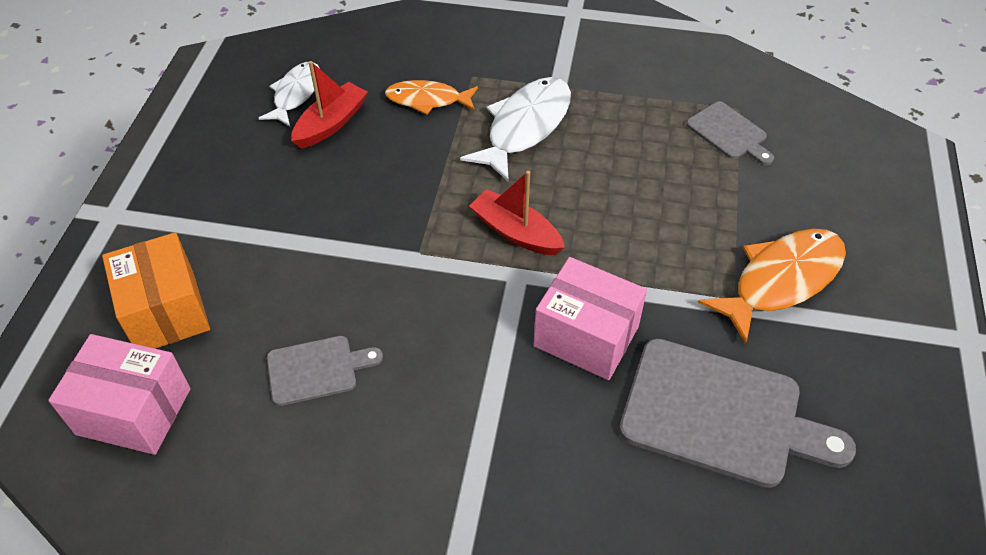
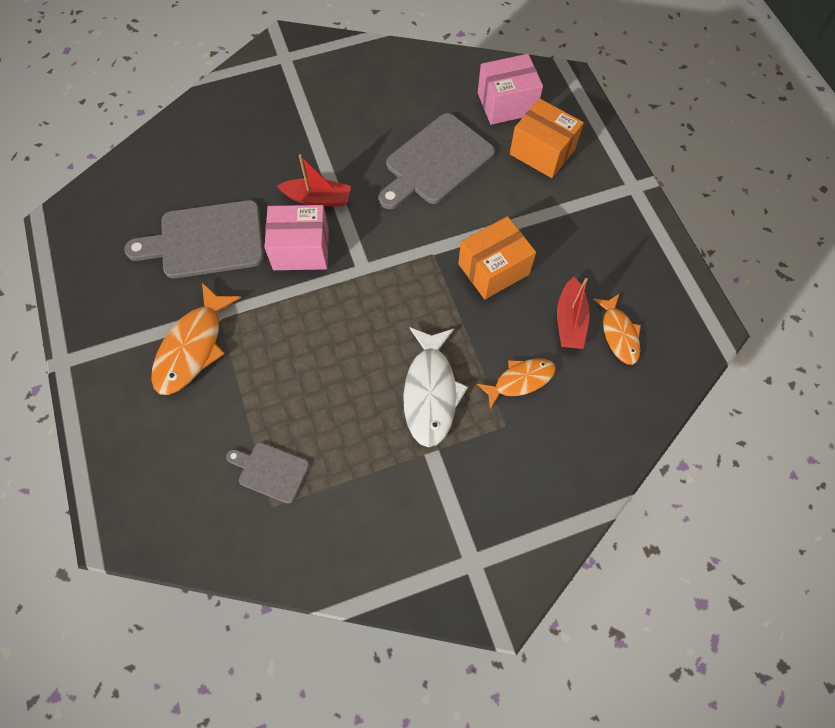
camera: 150 degrees right, 15 degrees up
white fish [259,62,320,126] -> orange fish [593,293,641,365]
grey cutting board [267,336,383,406] -> grey cutting board [378,113,495,209], size x1.89
red boat [469,171,565,255] -> red boat moved to [277,154,351,207]
none -> orange box [458,216,536,299]

